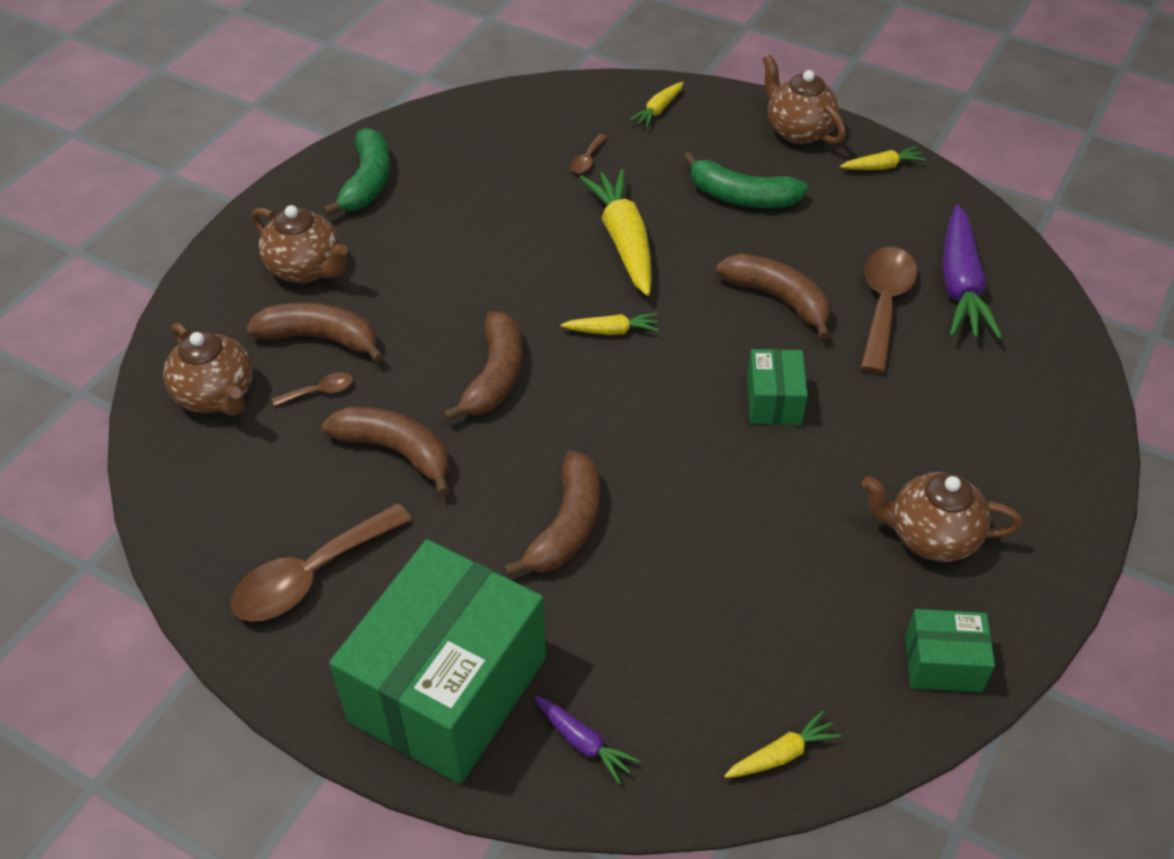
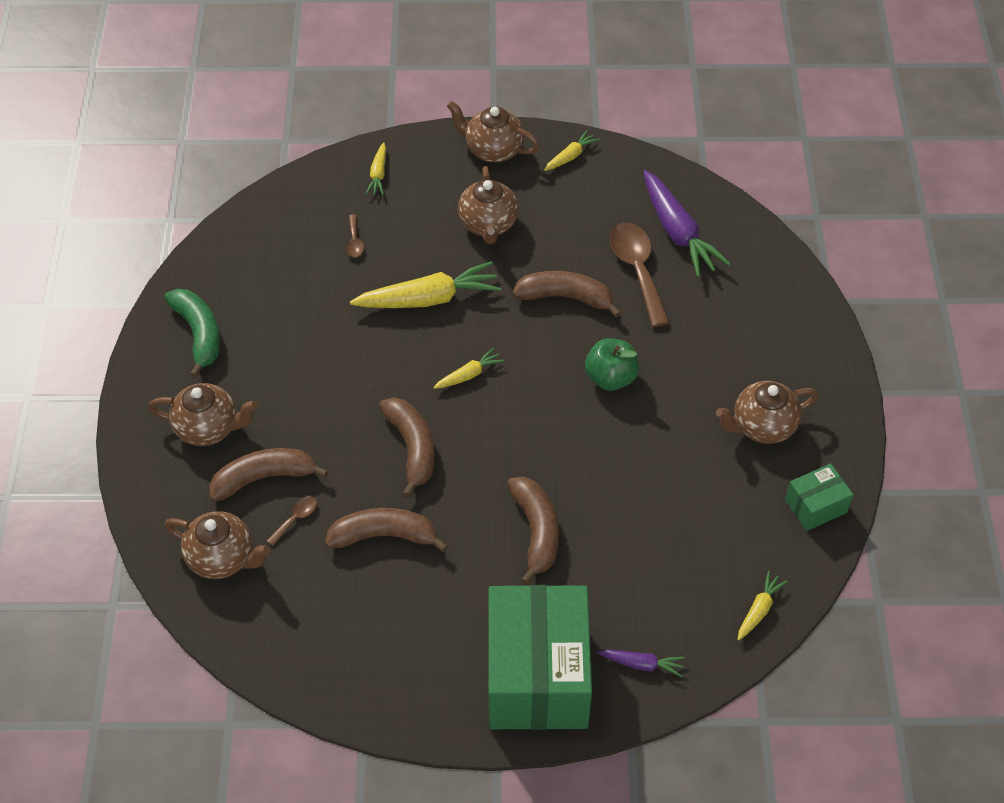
camera: 30 degrees left, 5 degrees up
brown spoon [230,503,412,621] -> none
yellow carrot [579,169,652,296] -> yellow carrot turned 120 degrees clockwise [350,261,501,308]
green banana [683,152,808,208] -> brown teapot [458,166,519,244]
green box [747,349,808,425] -> green apple [585,338,639,391]

